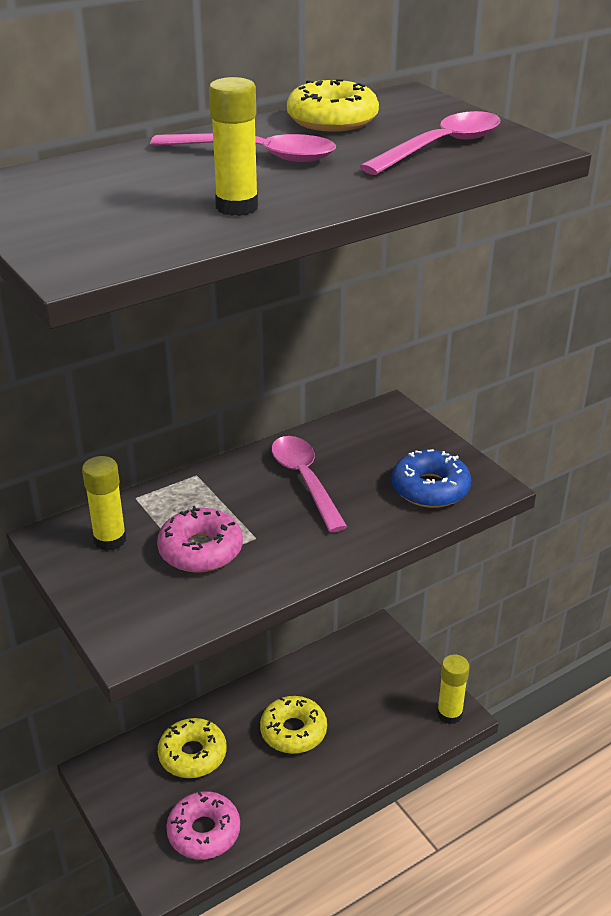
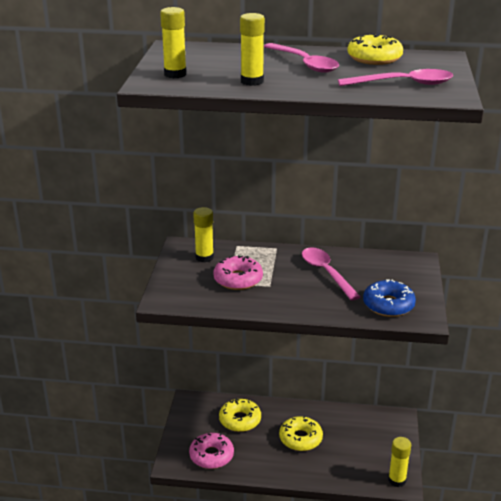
camera: 40 degrees right, 5 degrees down
pink spoon [271,436,347,532] -> pink spoon turned 45 degrees counterclockwise [302,247,361,301]
none -> yellow glue stick [160,7,187,78]

